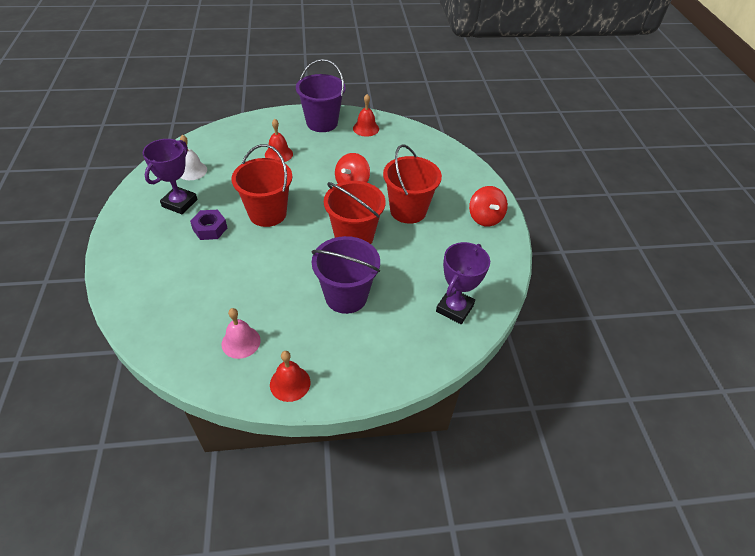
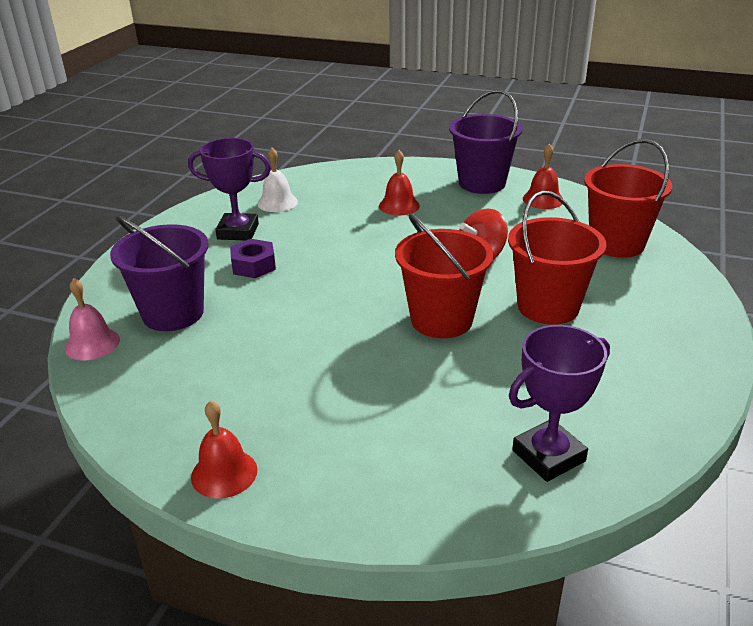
camera: 30 degrees right, 15 degrees down
purple trophy [143,139,198,214] -> purple trophy turned 45 degrees clockwise [188,138,271,240]
pink bell [222,308,261,359] -> pink bell moved to [65,278,120,361]
red bucket [231,144,292,227] -> red bucket moved to [584,139,672,258]
purple bucket [311,236,380,314] -> purple bucket moved to [110,216,209,331]
red spinning top [469,186,508,227] -> none

